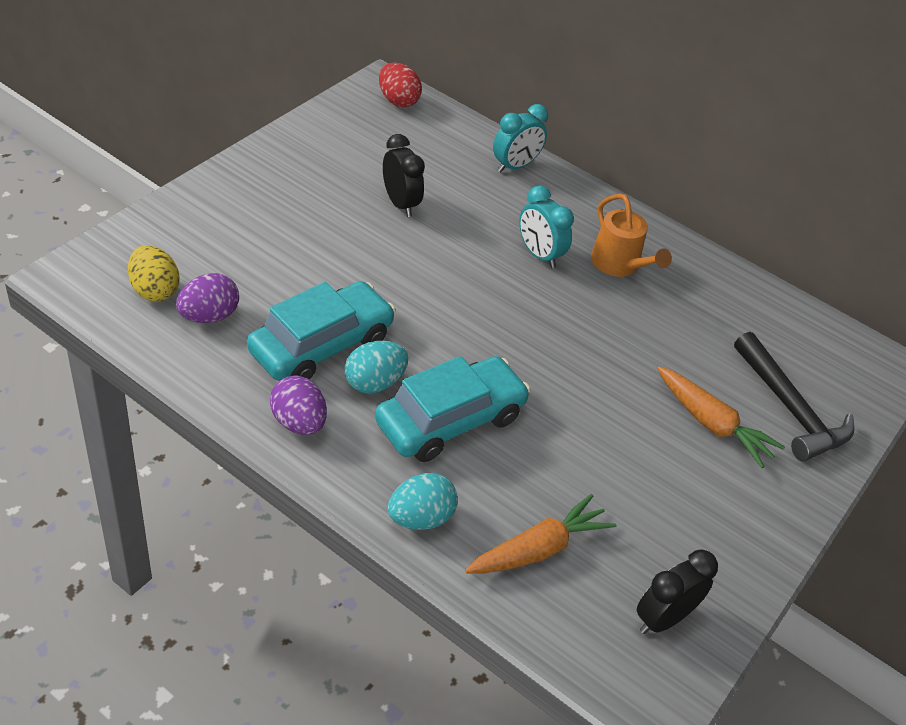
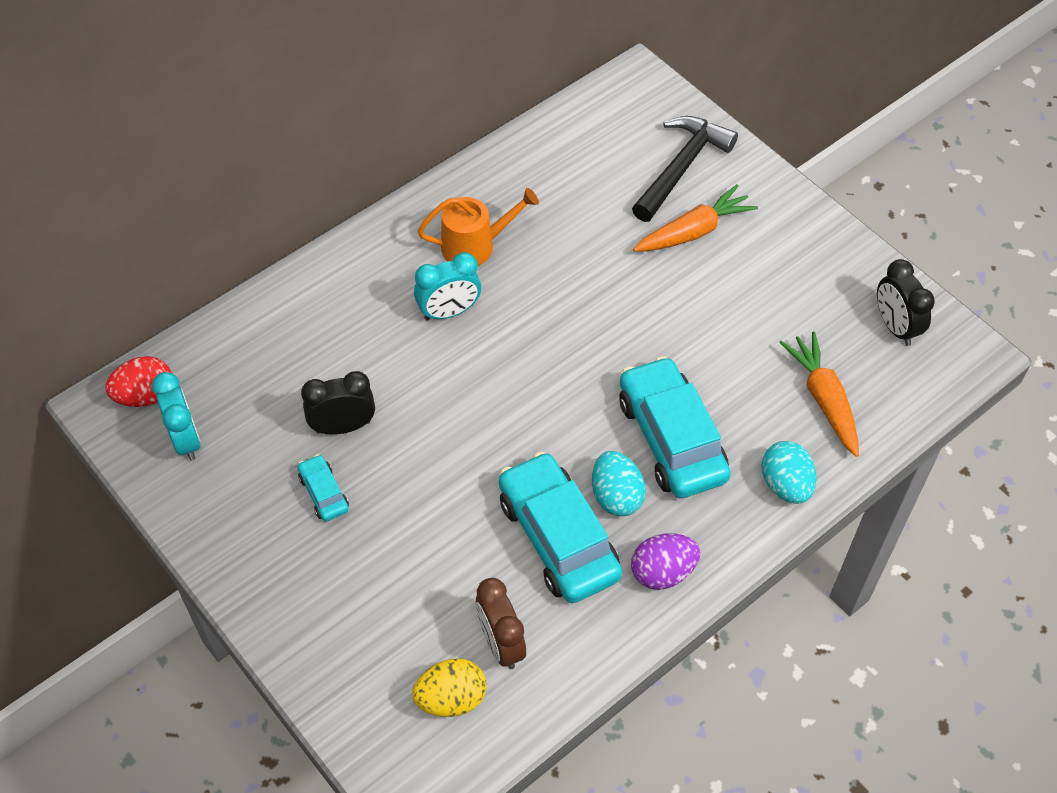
camera: 70 degrees left, 10 degrees up
purple egg [176,273,239,323] -> brown clock [476,578,526,669]
turquoise clock [493,104,548,173] -> turquoise clock moved to [152,372,201,461]
black hammer [734,332,854,461] -> black hammer turned 45 degrees counterclockwise [632,116,738,222]
none -> turquoise car [298,454,349,522]

